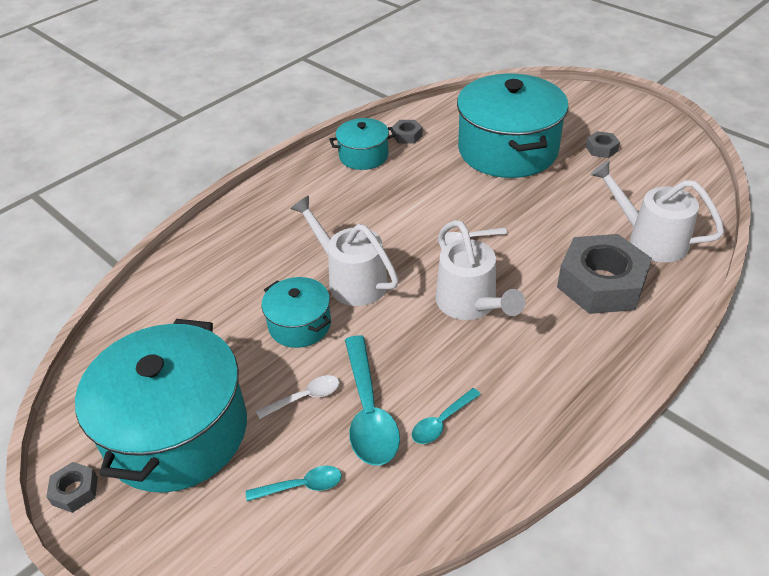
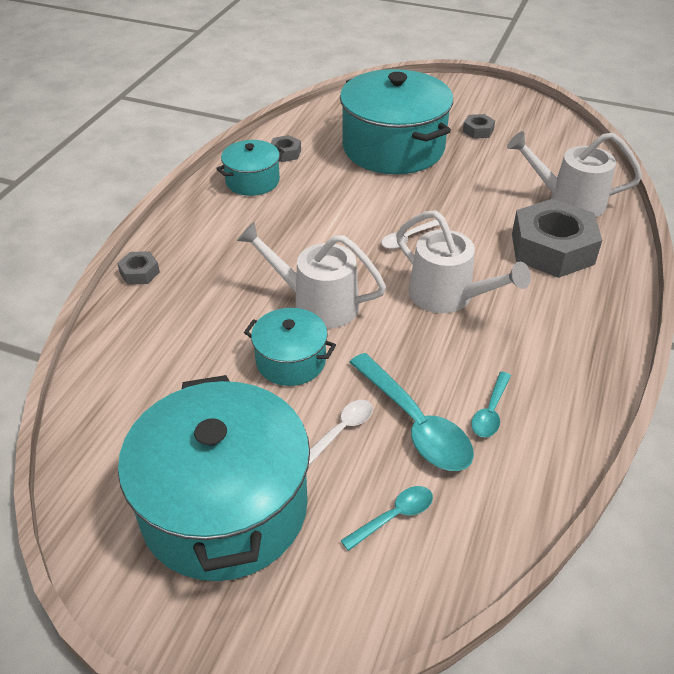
camera: 25 degrees left, 0 degrees up
grey nut [46,462,98,513] -> grey nut moved to [117,251,160,285]

